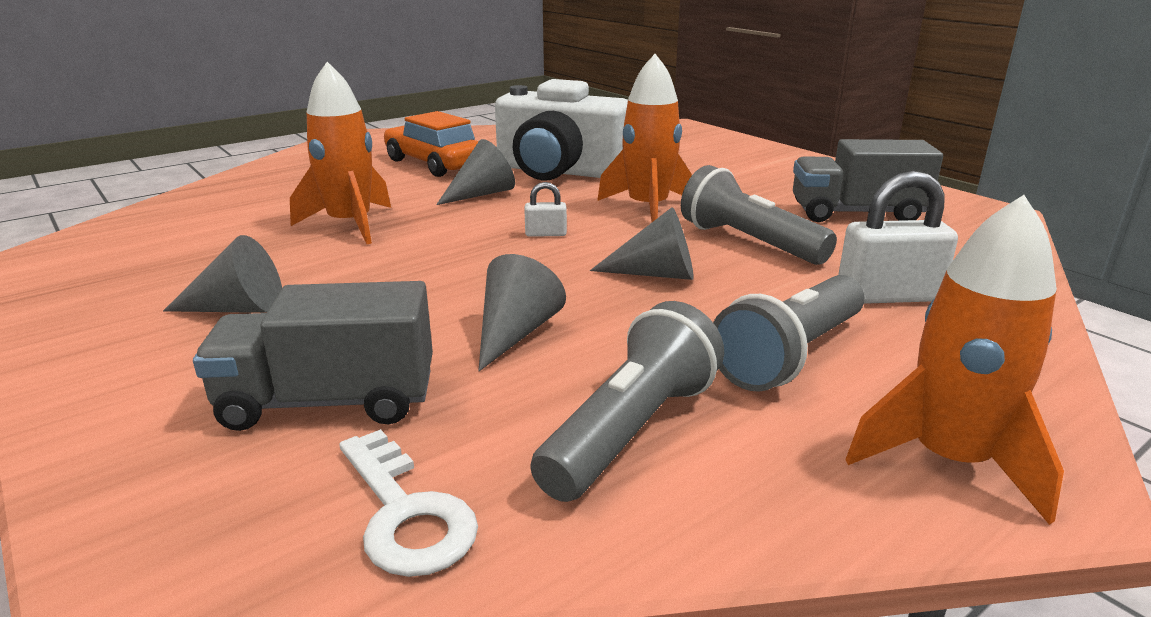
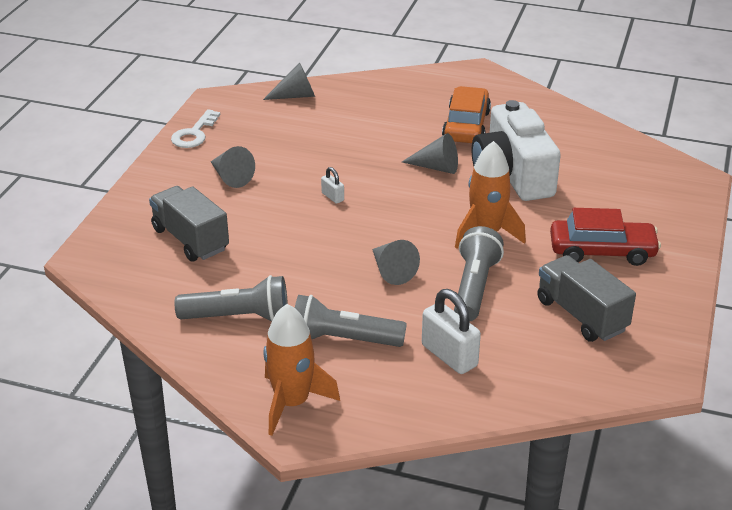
camera: 55 degrees right, 10 degrees up
orange rocket [290,62,391,244] -> none
white key [339,429,478,577] -> white key moved to [171,109,220,148]
grey cone [478,254,566,371] -> grey cone moved to [263,62,315,100]
white padlock [525,182,567,237] -> white padlock moved to [321,167,344,204]
none -> red car [550,208,661,266]

